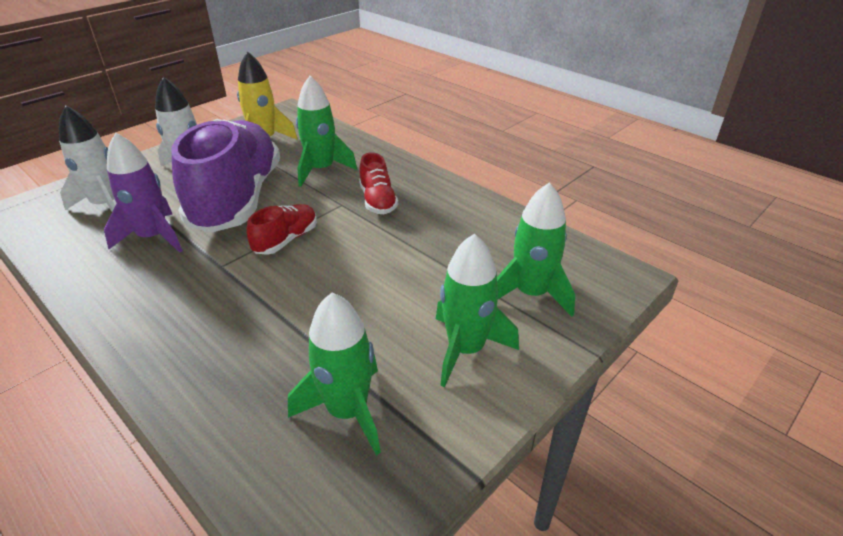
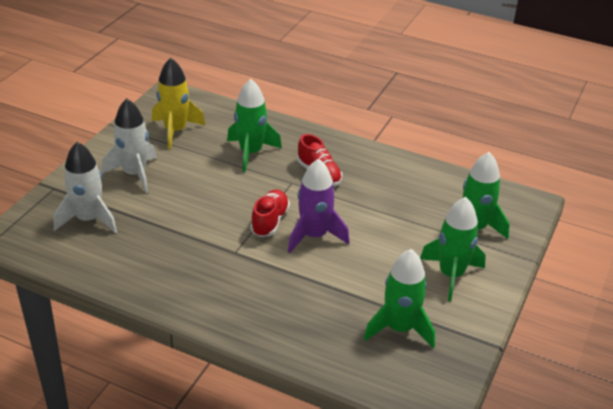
camera: 20 degrees left, 0 degrees up
purple rocket [104,132,183,253] -> purple rocket moved to [288,159,350,253]
purple shoe [171,119,280,233] -> none

